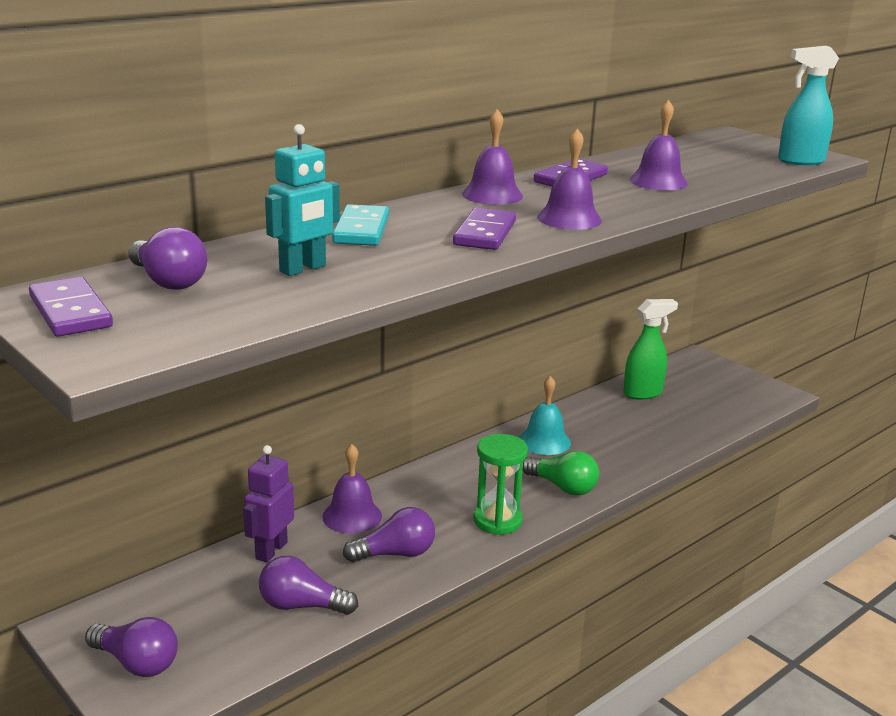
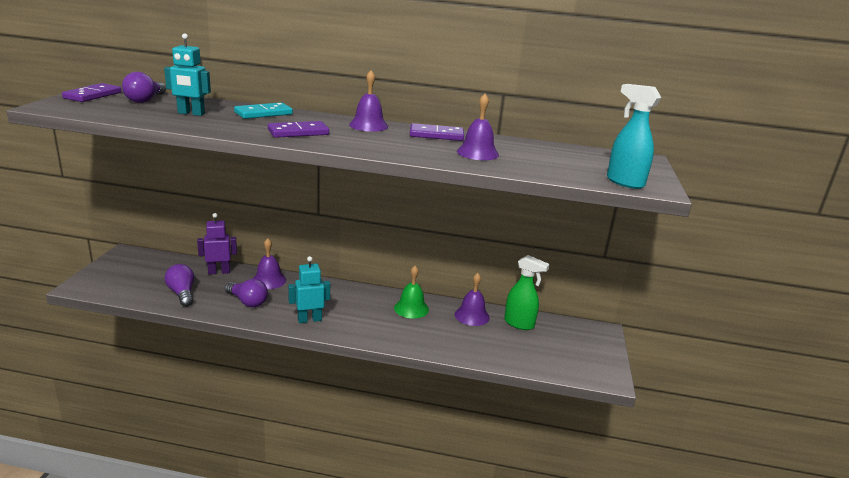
camera: 50 degrees right, 0 degrees up
purple light bulb [85,617,178,677] -> none
green hourglass [474,434,528,535] -> turquoise robot [288,256,330,323]
turquoise bell [519,376,571,455] -> green bell [394,266,429,319]
green light bulb [523,451,599,496] -> none
purple bell [537,128,602,230] -> purple bell moved to [455,273,490,326]

